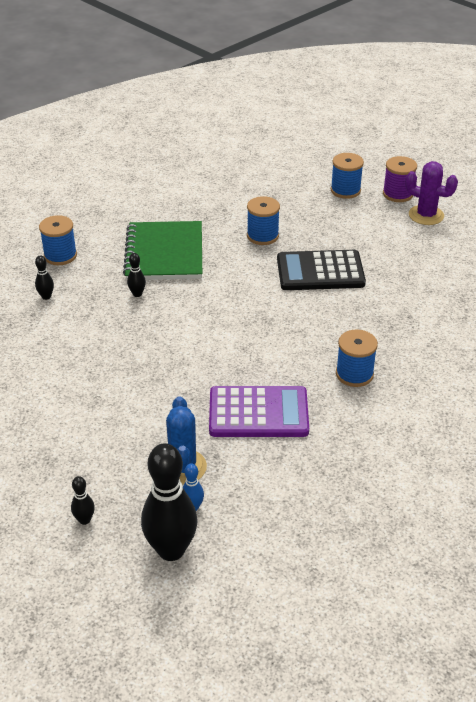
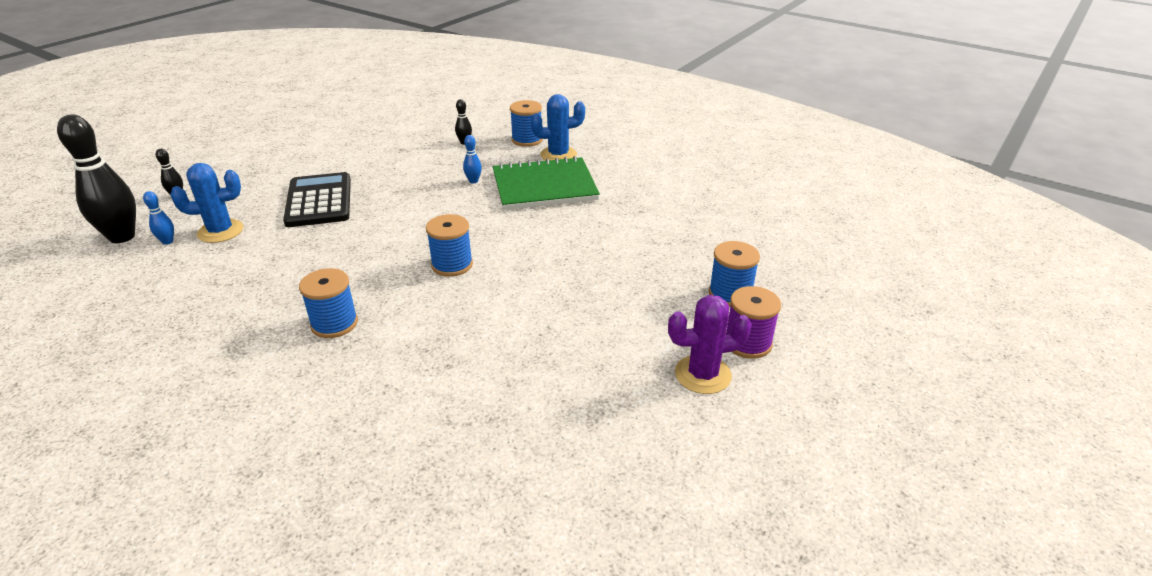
camera: 80 degrees right, 5 degrees down
black bowling pin [127,253,146,297] -> blue bowling pin [463,135,482,184]
purple calculator [209,386,309,437] -> none
blue spool [247,196,280,245] -> blue spool moved to [426,214,473,277]
black calculator [277,250,366,290] -> black calculator moved to [283,172,351,227]
purple cactus [405,161,458,225] -> purple cactus turned 60 degrees clockwise [668,295,752,394]
none -> blue cactus [531,94,585,161]

